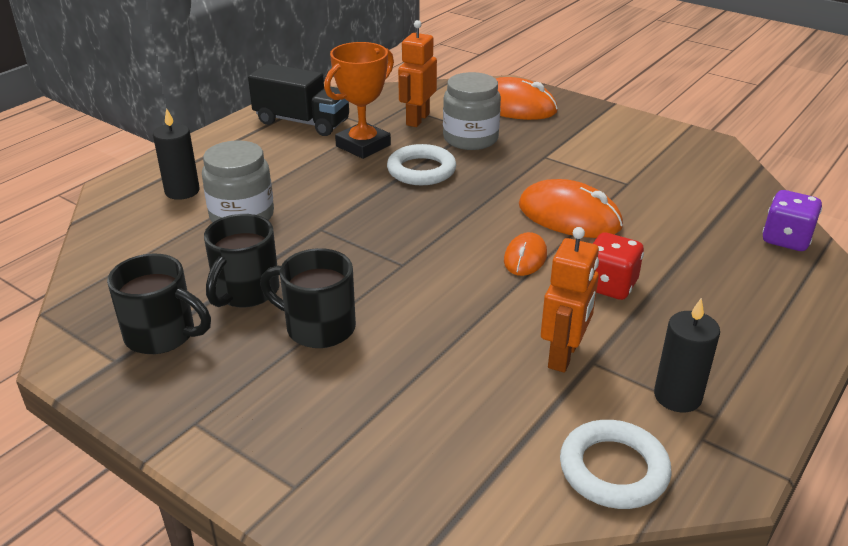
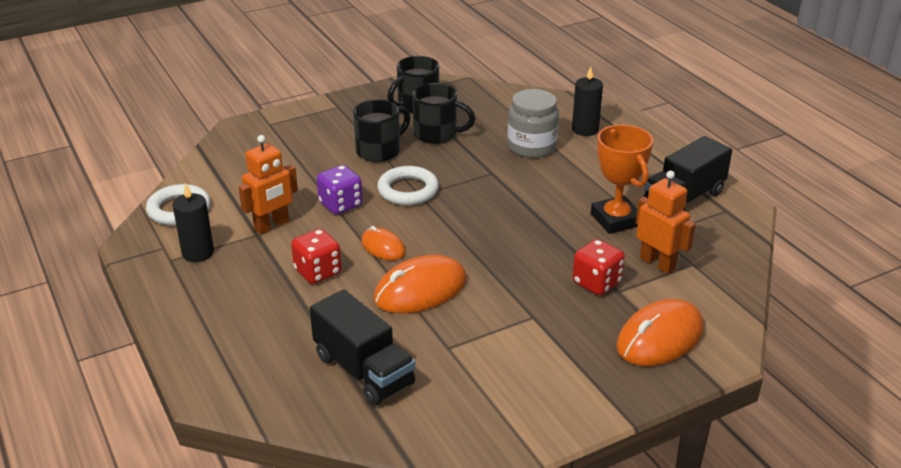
camera: 115 degrees right, 0 degrees up
black mug [204,214,280,307] -> black mug turned 150 degrees clockwise [412,83,475,144]
white ring [387,144,456,185] -> white ring moved to [377,166,439,205]
grey jar [443,72,501,150] -> red dice [572,239,625,295]
orange robot [541,227,599,372] -> orange robot turned 90 degrees counterclockwise [239,135,298,234]
purple dice [762,190,822,251] -> purple dice moved to [317,165,363,214]
none -> black truck [310,289,415,406]

